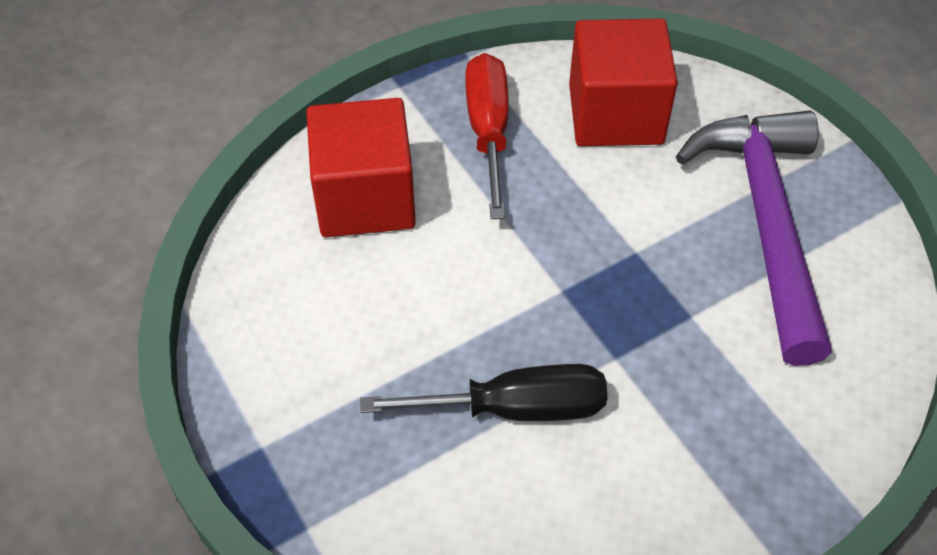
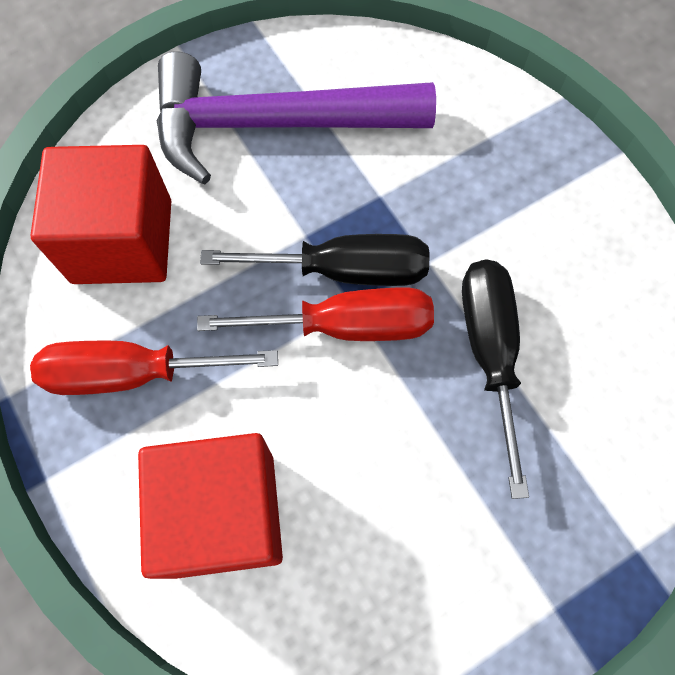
camera: 90 degrees left, 15 degrees up
none -> red screwdriver [197,288,434,341]
none -> black screwdriver [200,234,430,286]

